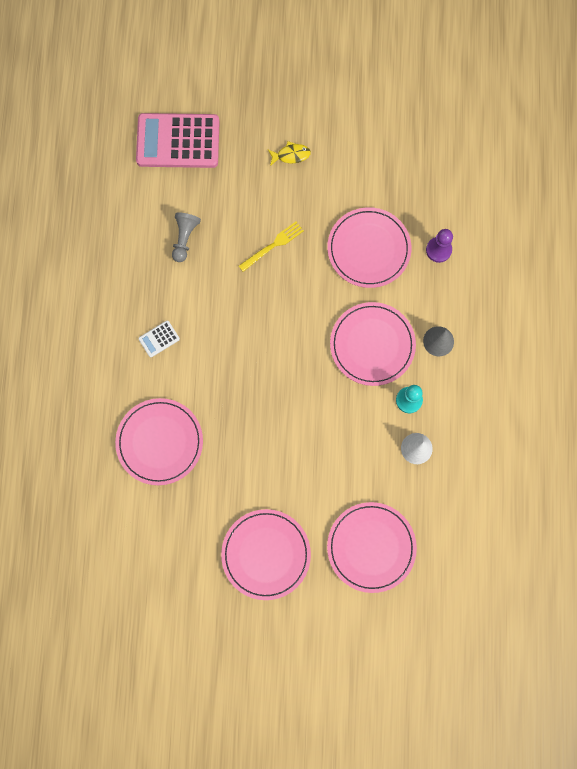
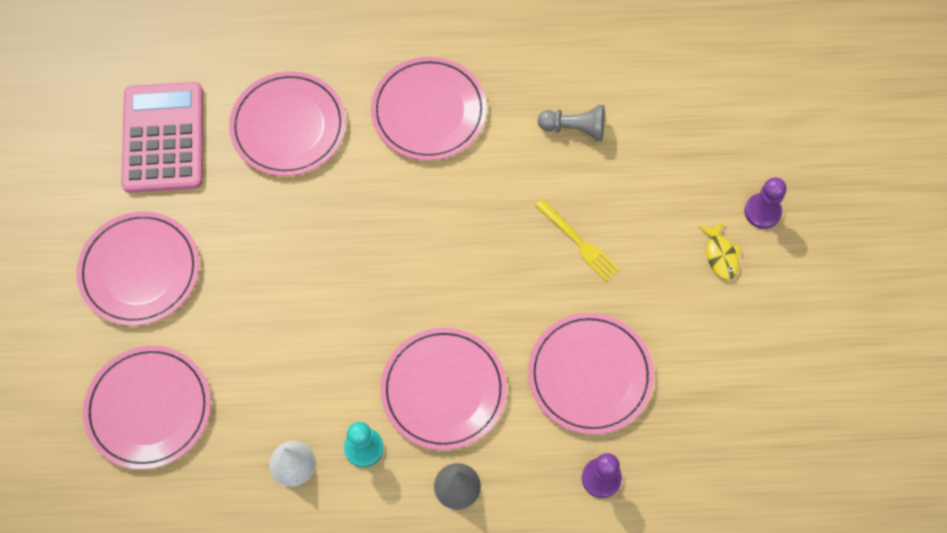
camera: 85 degrees right, 10 degrees down
pink calculator [136,113,220,168] -> pink calculator moved to [121,82,203,193]
white calculator [138,320,180,357] -> pink plate [371,57,487,160]
none -> purple pawn [744,177,786,229]

